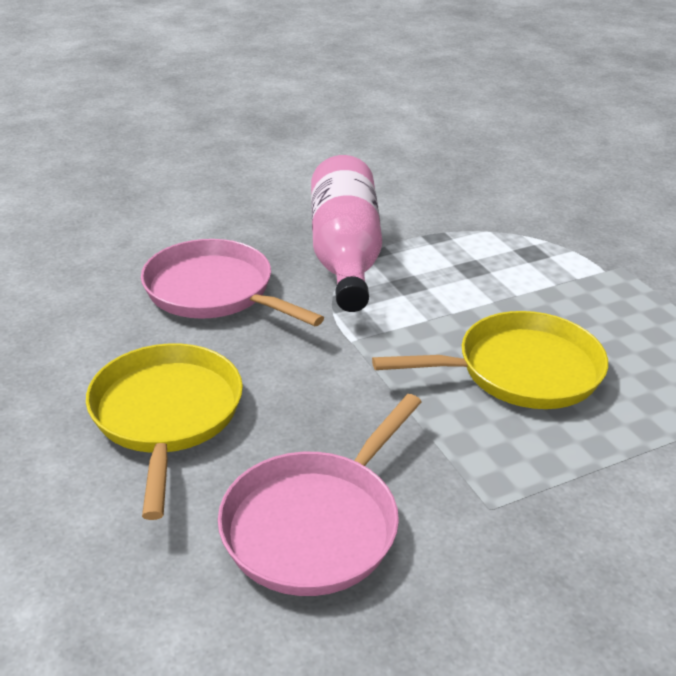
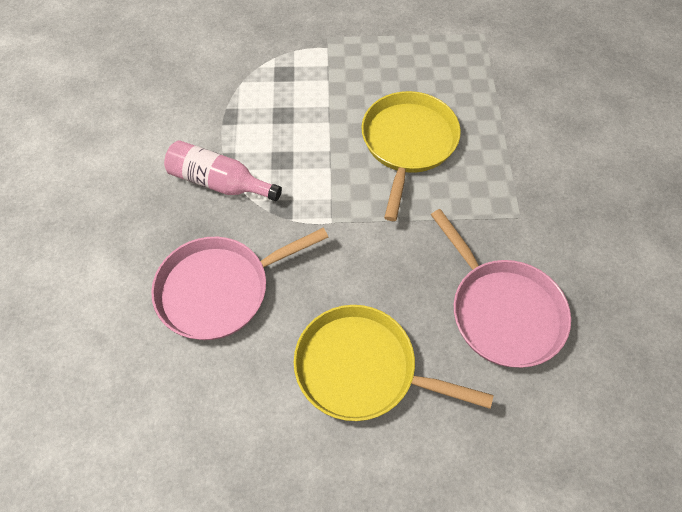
camera: 65 degrees left, 25 degrees up
pink bottle [311,155,382,312] -> pink bottle [164,140,282,201], size x0.63

